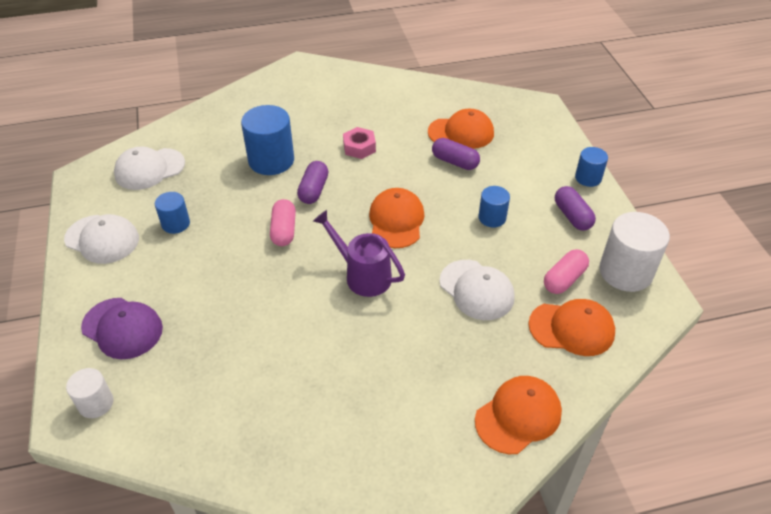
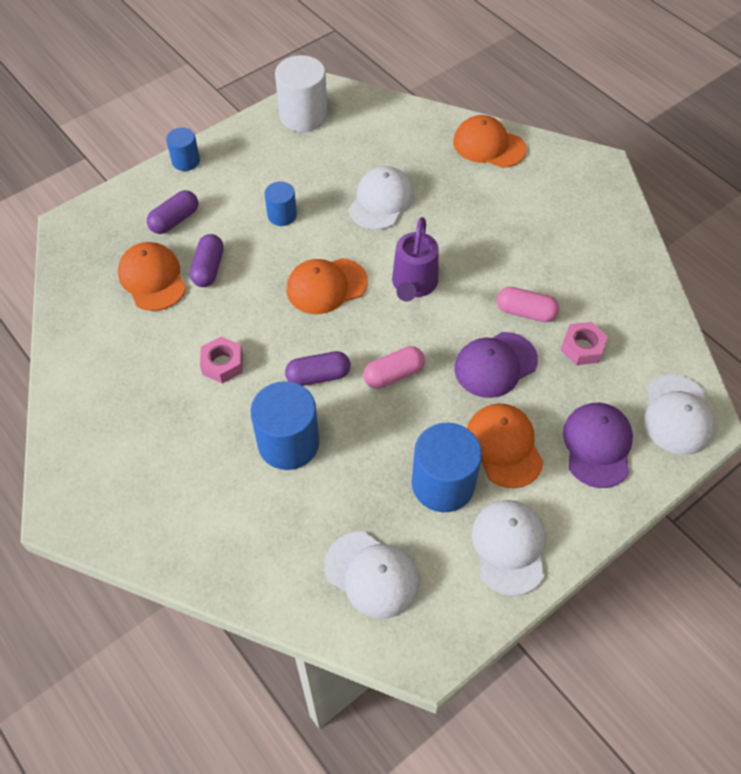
camera: 115 degrees left, 10 degrees up
white cylinder [66,368,114,418] -> white cap [644,375,715,455]
blue cylinder [155,192,190,234] -> blue cylinder [412,423,482,512], size x1.78
orange cap [528,299,615,356] -> orange cap moved to [467,403,544,488]
pink capsule [544,249,589,294] -> pink capsule moved to [497,287,560,322]
purple capsule [555,186,596,231] -> purple capsule moved to [147,190,198,234]
none -> purple cap [454,332,538,398]
none -> pink nut [561,322,608,365]

